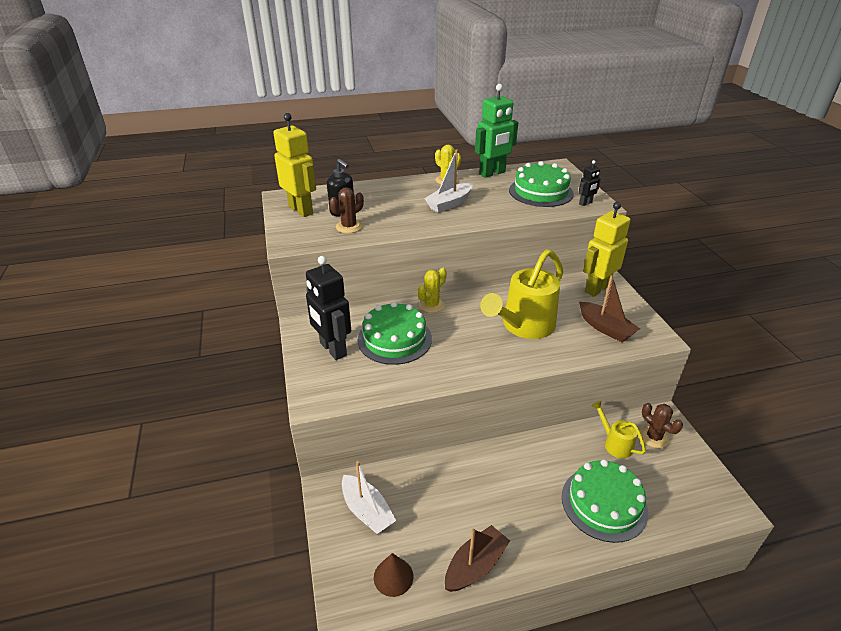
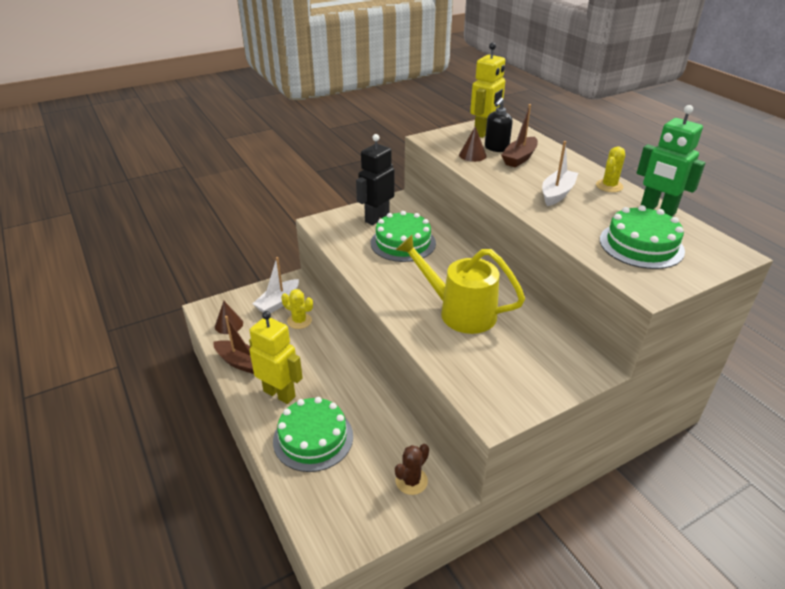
camera: 75 degrees right, 0 degrees up
brown cactus [329,187,364,233] -> brown cone [459,126,487,162]
yellow cactus [418,268,447,313] -> yellow cactus moved to [281,289,313,329]
white boat [424,150,473,213] -> white boat turned 90 degrees clockwise [542,141,578,206]
black robot [579,160,601,206] -> none
brown boat [579,275,640,342] -> brown boat moved to [501,104,538,168]
yellow robot [583,202,631,297] -> yellow robot moved to [249,311,303,404]
yellow watering can [591,401,646,458] -> none

